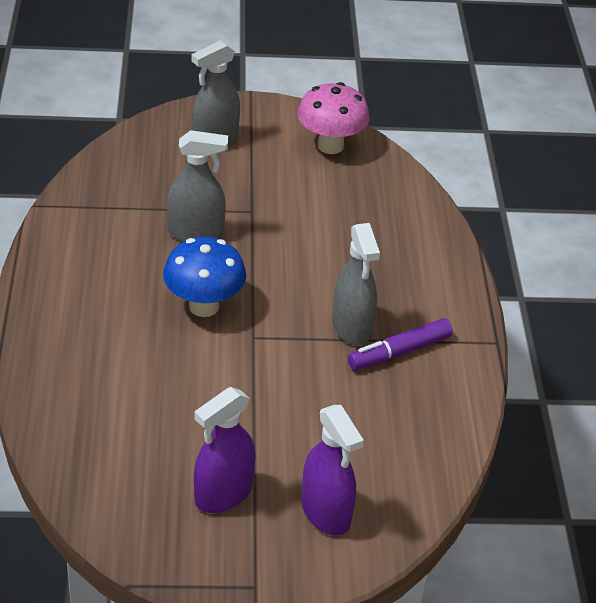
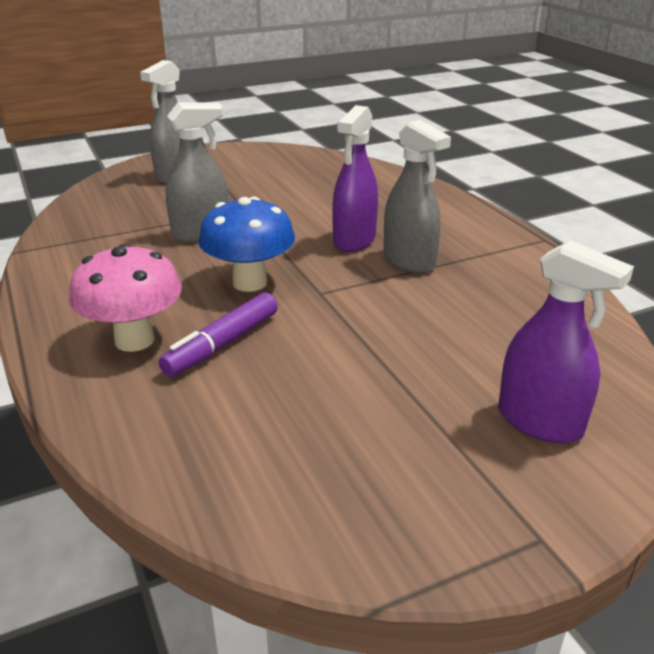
camera: 20 degrees left, 10 degrees down
purple spray bottle [194,387,256,513] -> purple spray bottle moved to [332,105,378,252]
pink mushroom [297,82,370,154] -> pink mushroom moved to [69,243,182,352]
purple marker [348,318,453,370] -> purple marker moved to [158,292,278,377]

